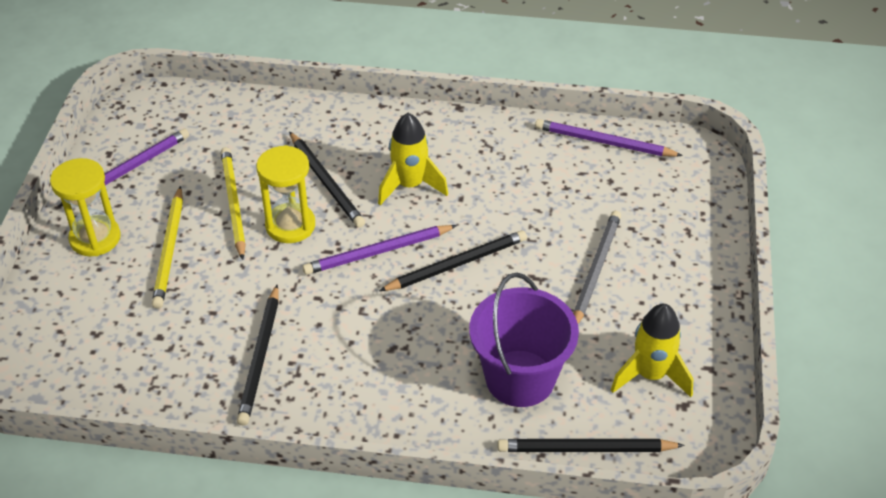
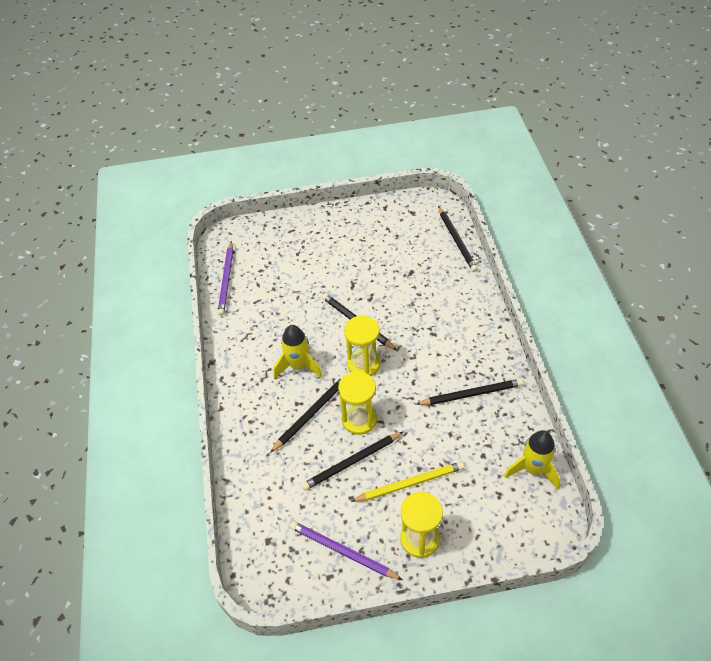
camera: 105 degrees left, 5 degrees up
yellow pencil [221,147,246,260] -> black pencil [301,432,403,491]
purple pencil [302,225,457,275] -> yellow hourglass [344,316,381,376]
purple bucket [469,273,579,407] -> none
grey pencil [573,211,621,324] -> none
yellow rocket [611,304,693,397] -> yellow rocket moved to [504,430,560,490]

